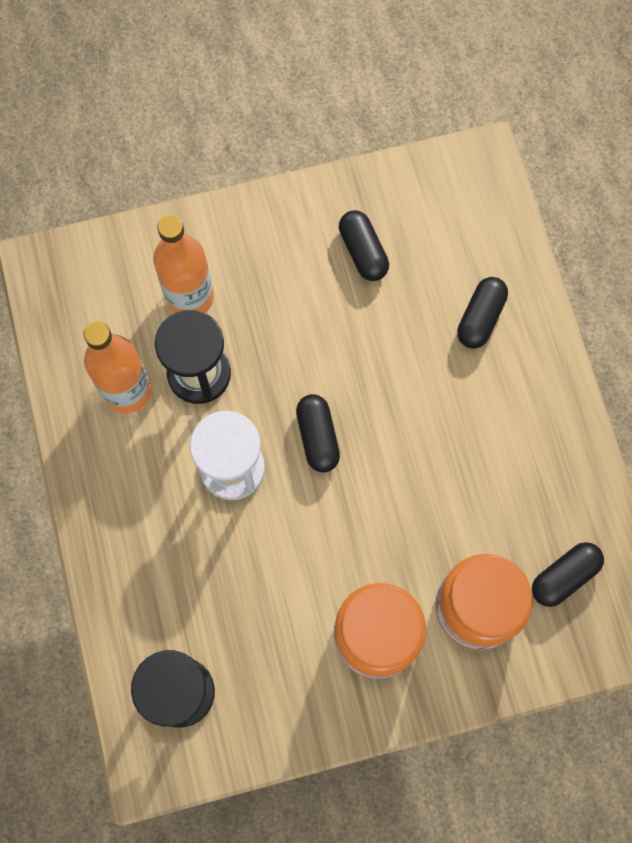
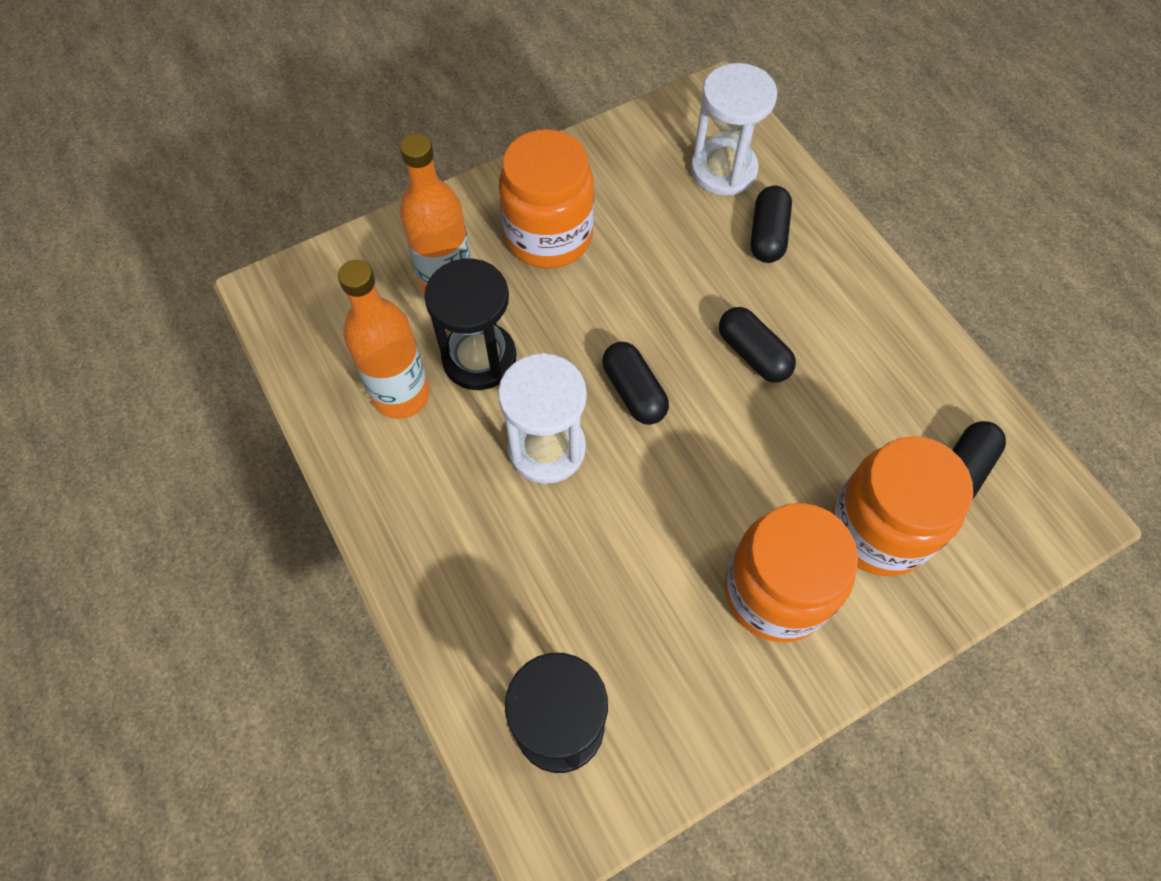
camera: 15 degrees left, 10 degrees down
black capsule [339,210,389,281] -> black capsule moved to [719,307,796,383]
none -> orange jar [499,129,594,268]
none -> white hourglass [690,63,777,196]

